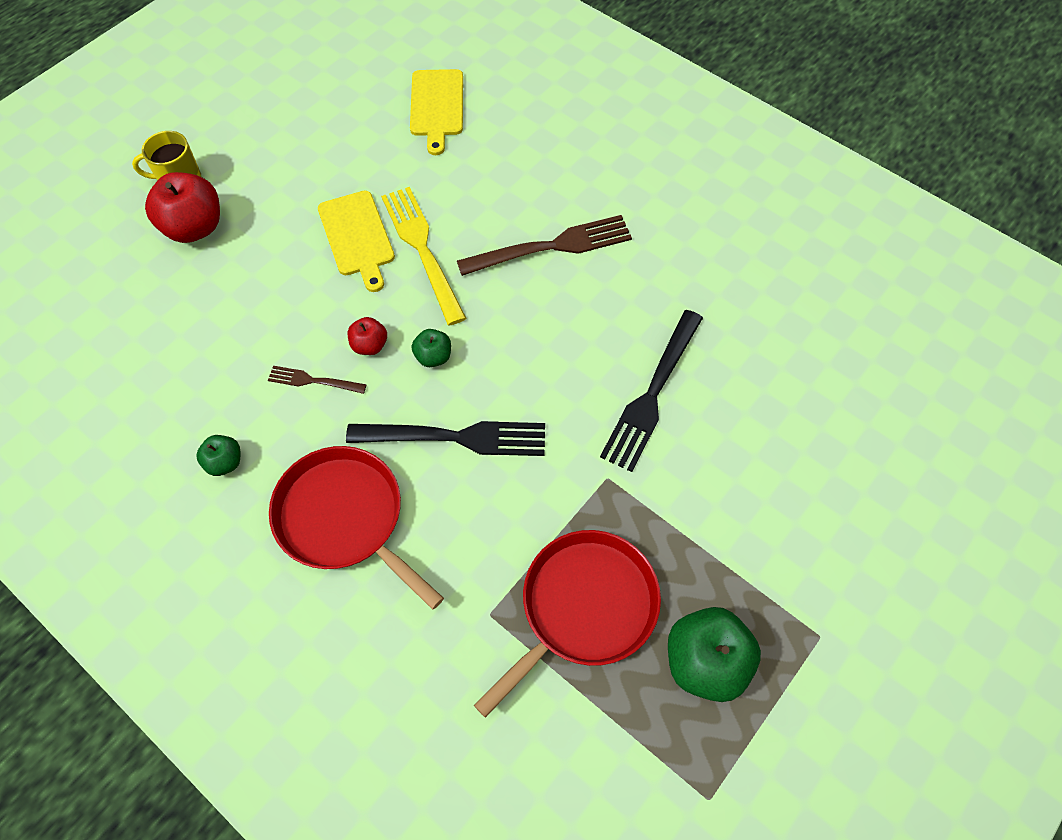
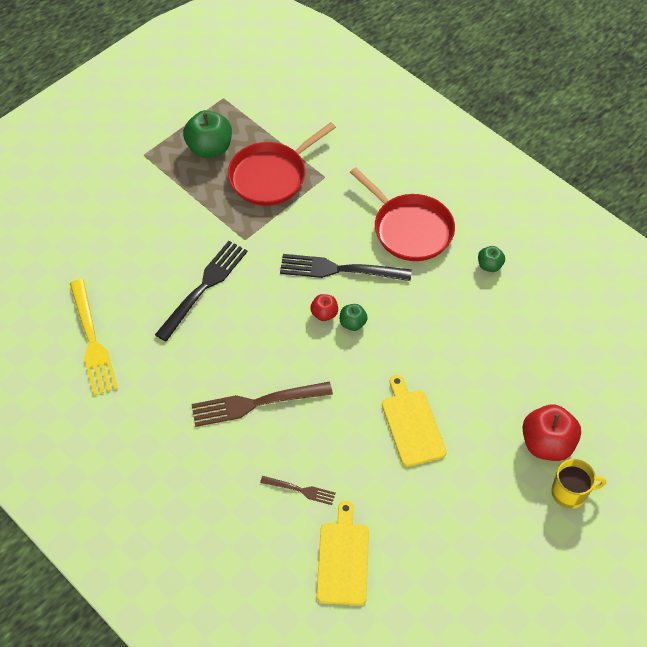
camera: 175 degrees left, 5 degrees down
brown fork [268,366,366,394] -> brown fork moved to [260,476,336,505]
red apple [348,317,387,355] -> red apple moved to [310,294,338,321]
yellow fork [381,187,466,326] -> yellow fork moved to [70,279,118,396]

